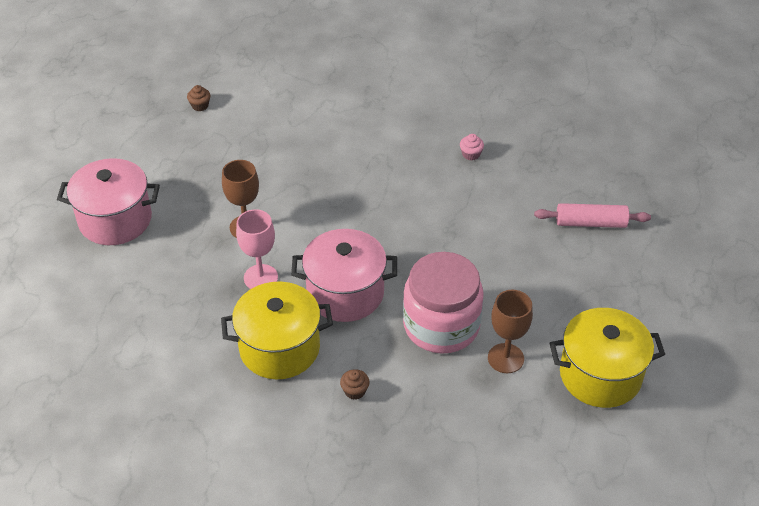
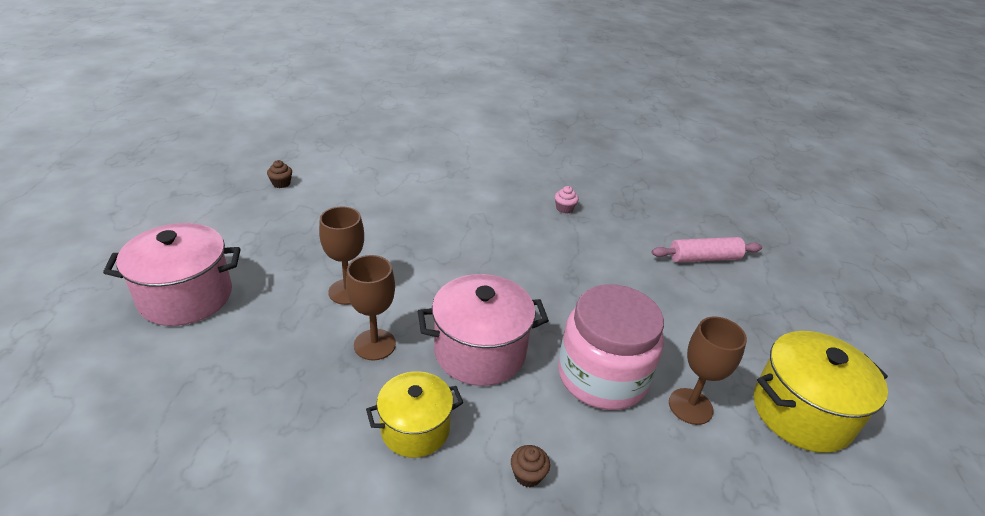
camera: 15 degrees left, 10 degrees down
yellow pot [221,282,333,379] -> yellow pot [366,371,463,458], size x0.65
pink goblet [236,209,278,289] -> brown goblet [346,255,396,360]

